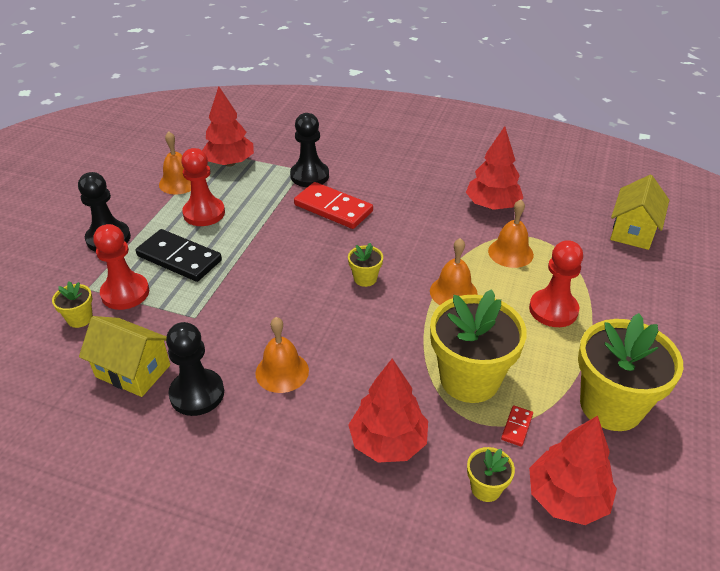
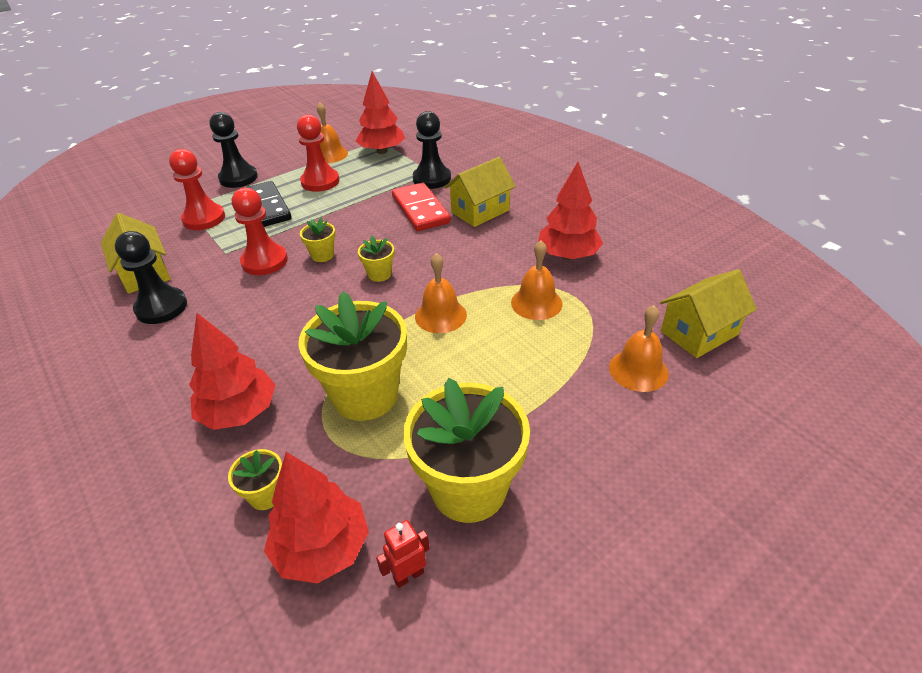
camera: 35 degrees right, 0 degrees up
yellow flower pot [52,281,93,328] -> yellow flower pot moved to [300,218,336,262]
orange bell [255,317,309,393] -> orange bell moved to [609,305,669,392]
red domino [501,405,533,447] -> none
red pawn [529,240,583,327] -> red pawn moved to [232,188,288,275]
none -> red robot [376,520,430,588]
none -> yellow house [445,157,516,227]

